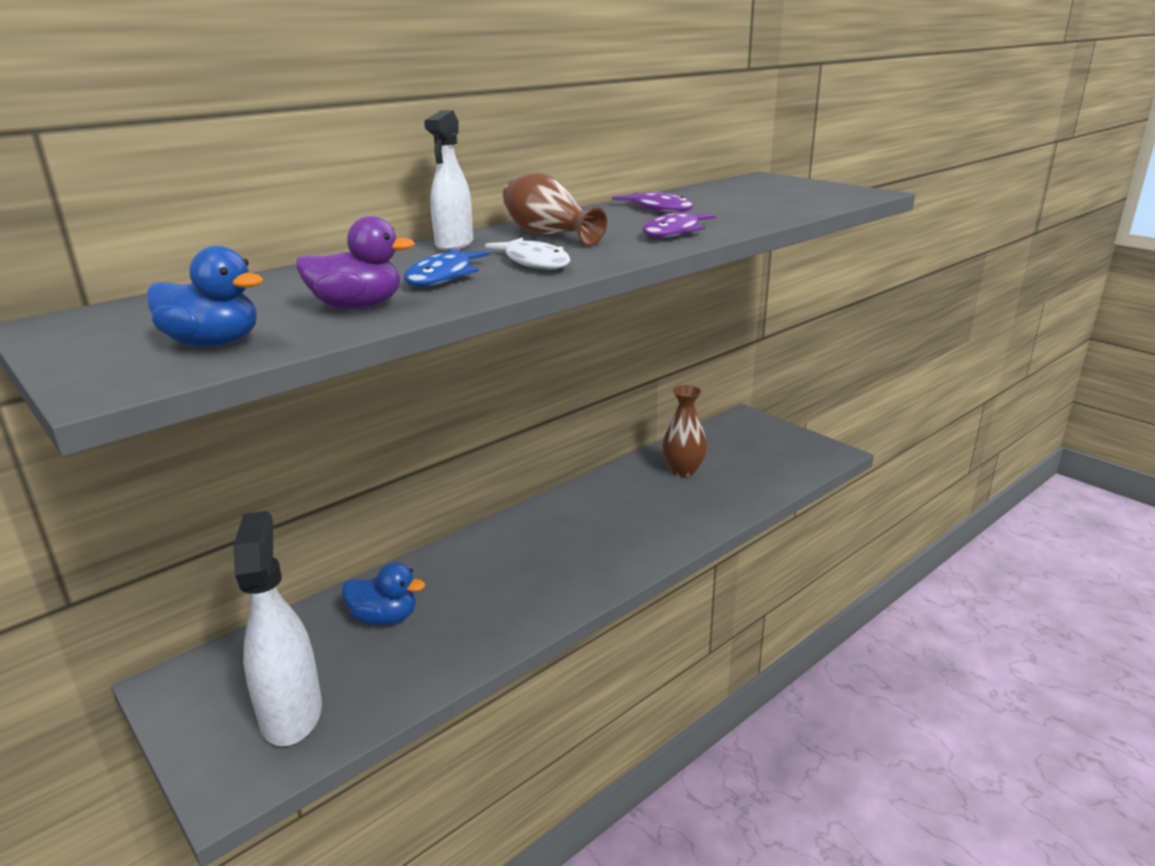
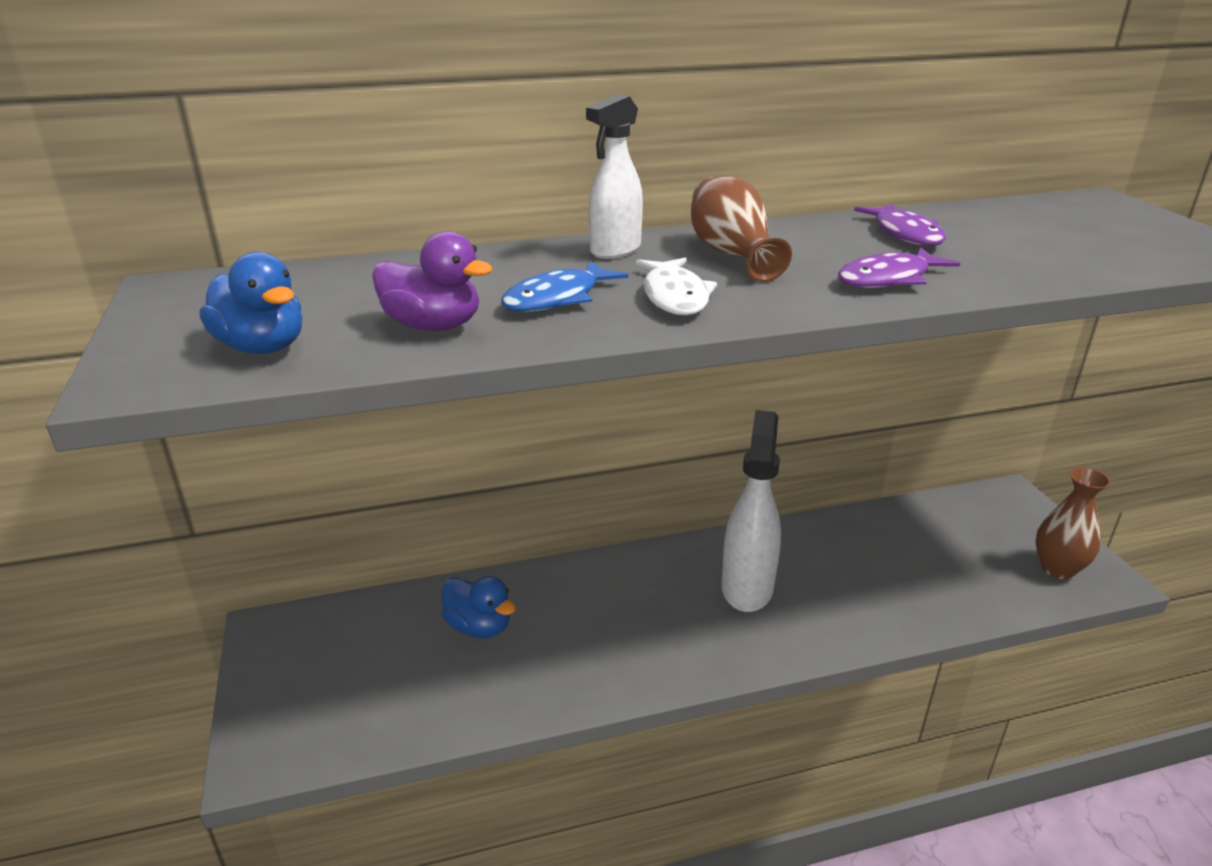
camera: 25 degrees right, 5 degrees up
white spray bottle [233,511,322,746] -> white spray bottle moved to [721,410,781,612]
brown vase [662,385,707,477] -> brown vase moved to [1035,467,1111,579]

